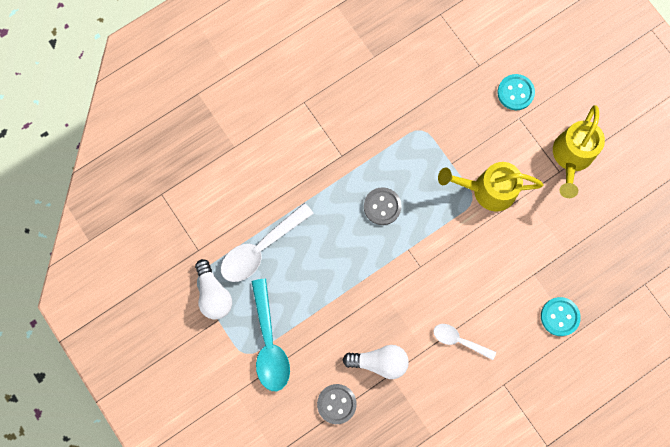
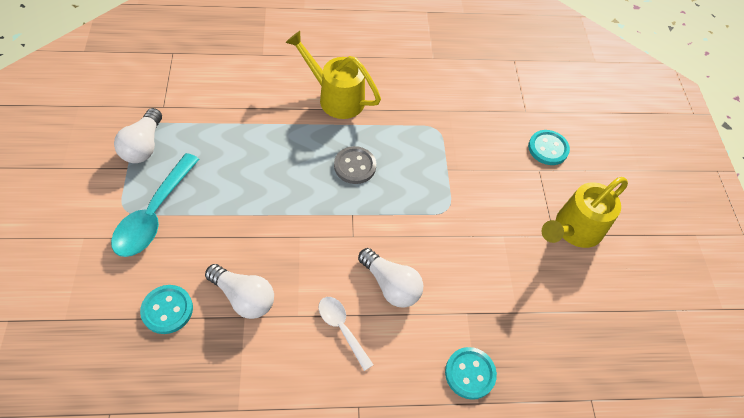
camera: 25 degrees right, 20 degrees down
white spoon [221,203,314,282] -> none
grey button [317,384,357,424] -> turquoise button [140,285,193,334]
yellow watering can [438,162,543,212] -> yellow watering can moved to [285,31,381,119]
none -> white light bulb [358,248,423,307]

